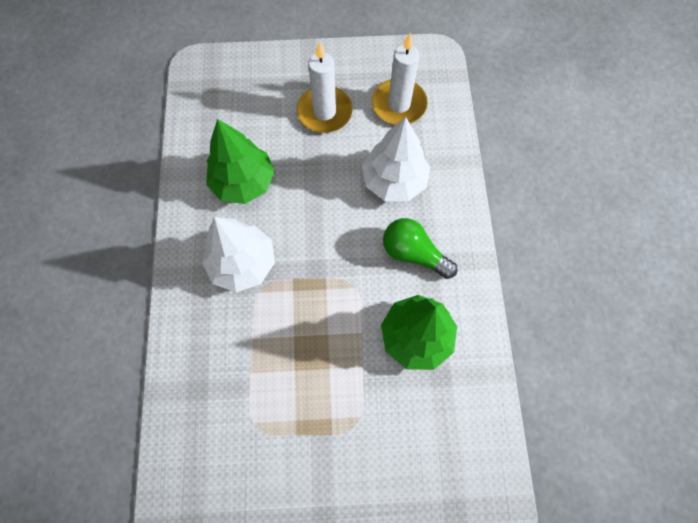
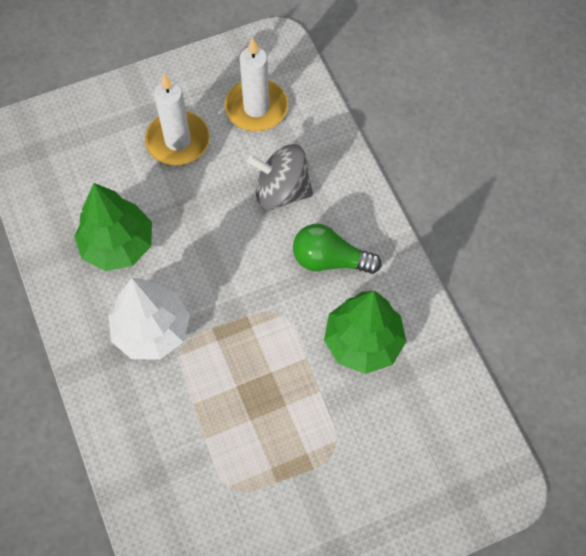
camera: 20 degrees left, 5 degrees down
white tree [362,117,430,201] -> grey spinning top [247,144,313,210]

